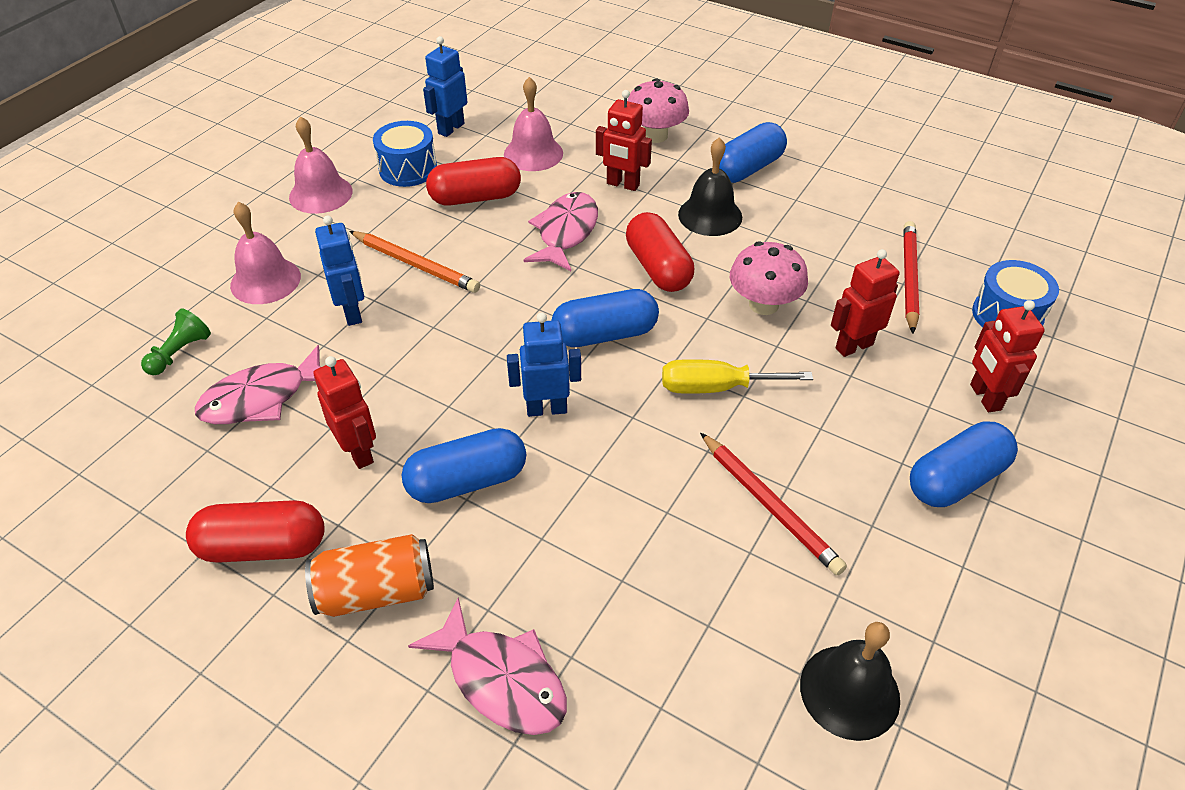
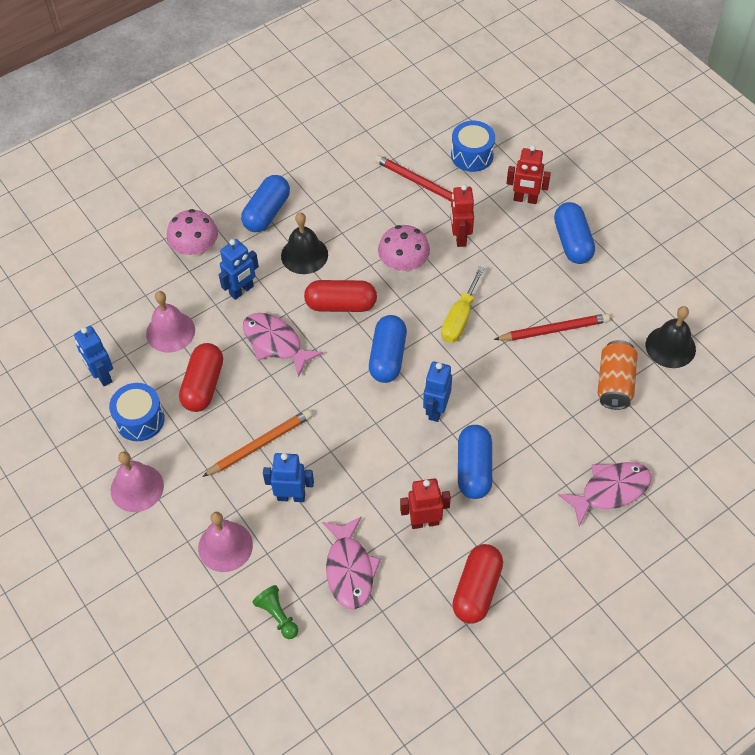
camera: 65 degrees left, 10 degrees up
orange can [305,534,434,617] -> orange can moved to [598,340,638,410]
red robot [596,90,652,191] -> blue robot [219,239,259,300]
blue capsule [719,122,787,183] -> blue capsule turned 45 degrees clockwise [241,175,290,232]

